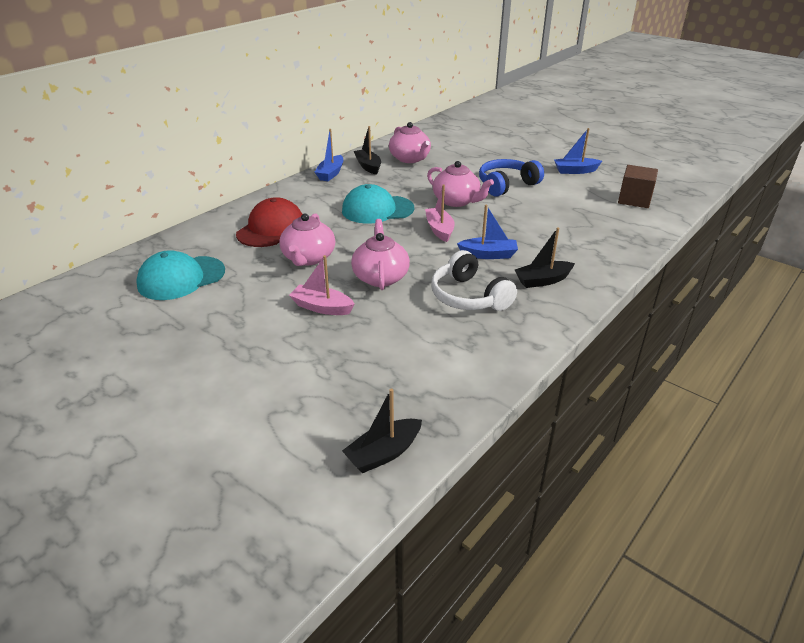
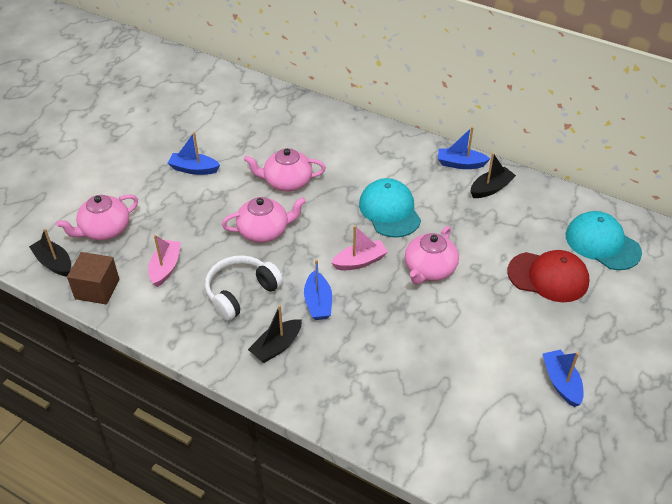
camera: 80 degrees right, 10 degrees up
turquoise cap [136,250,225,300] -> turquoise cap moved to [566,211,642,270]
red cap [236,197,302,247] -> red cap moved to [508,250,589,302]
pink boat [289,255,355,315] -> pink boat moved to [148,235,181,287]
pink teapot [389,122,431,163] -> pink teapot moved to [56,194,138,240]
blue headphones [479,159,544,197] -> none
black boat [515,227,575,288] -> black boat turned 105 degrees counterclockwise [248,305,302,363]
brown cube [618,165,658,208] -> brown cube moved to [67,252,119,304]
none -> blue boat [168,132,220,175]

